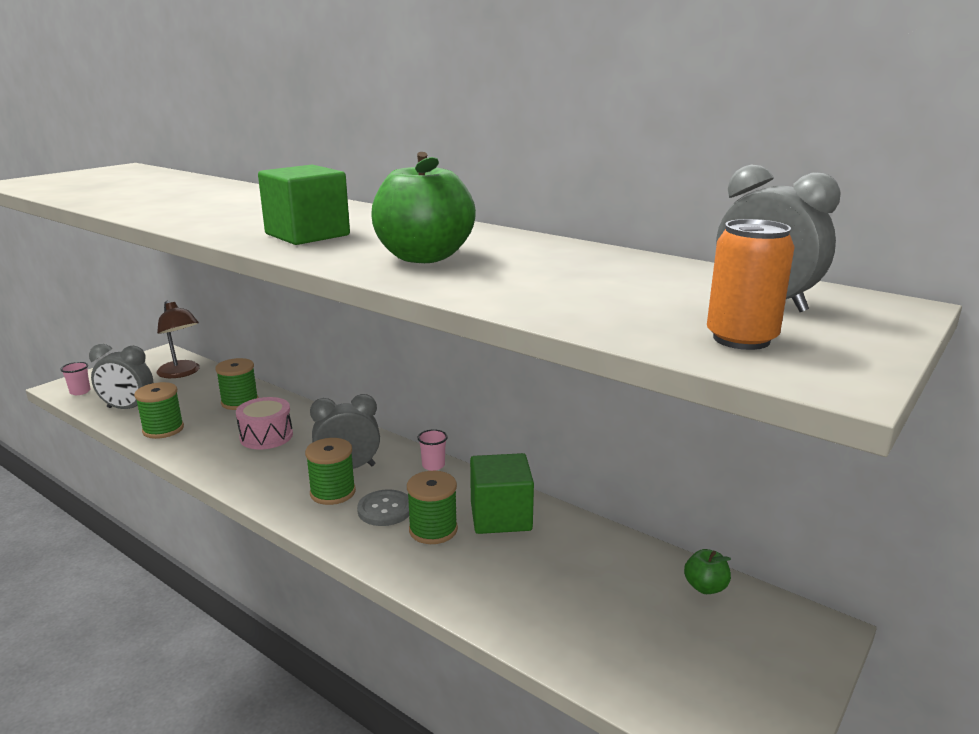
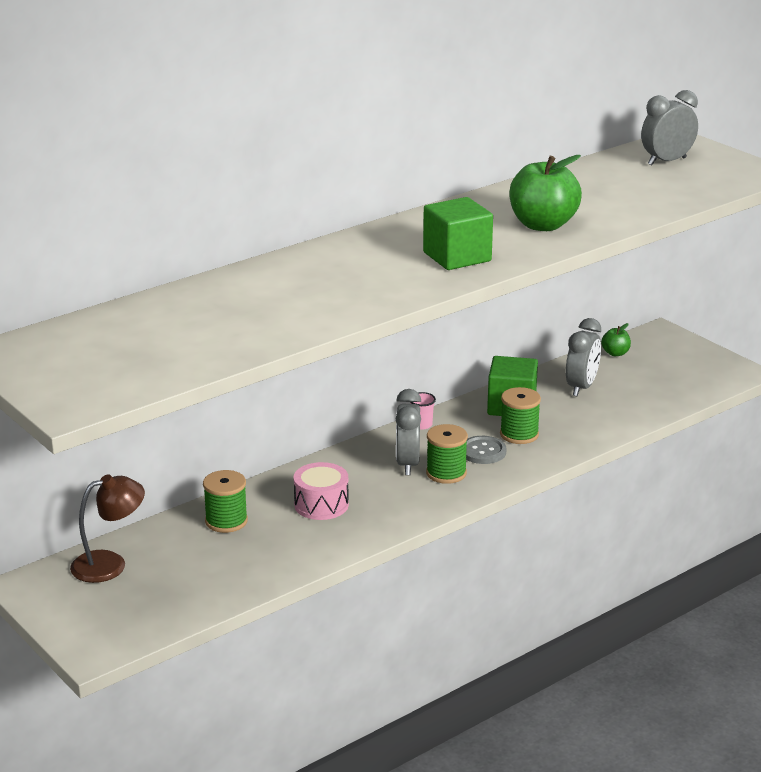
camera: 75 degrees left, 5 degrees up
pink cup [60,362,91,395] -> none
grey clock [89,344,153,409] -> grey clock moved to [566,318,601,396]
green spool [134,382,184,439] -> none
orange can [707,219,795,350] -> none

